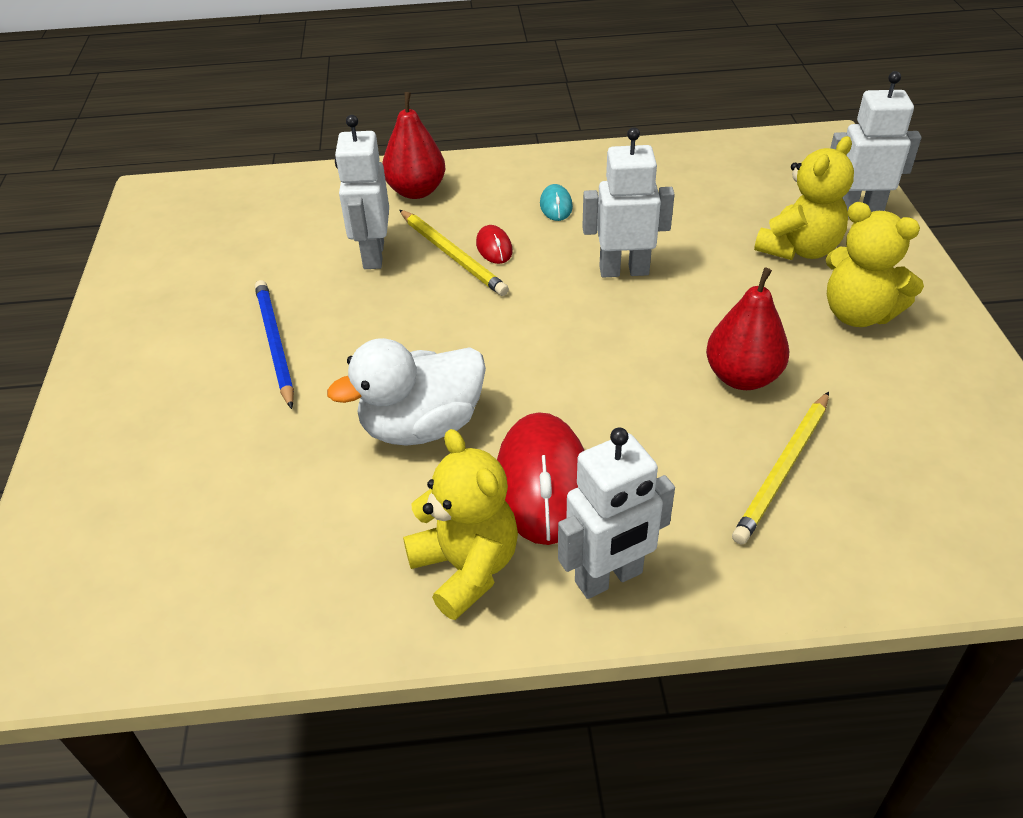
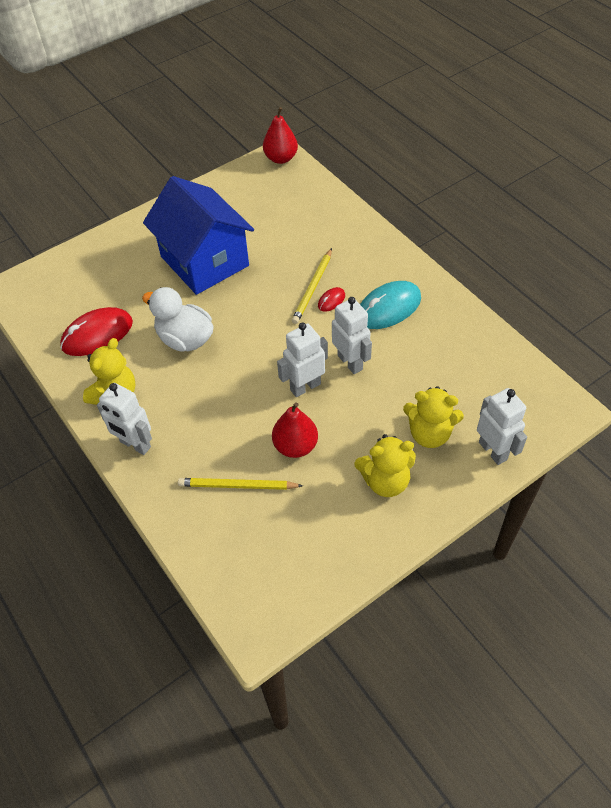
camera: 60 degrees right, 10 degrees up
blue pencil [255,280,294,409] -> blue house [143,176,254,295]
white robot [335,115,389,269] -> white robot moved to [277,322,328,397]
red pear [382,92,445,199] -> red pear moved to [263,107,298,164]
red mouse [497,412,585,545] -> red mouse moved to [60,307,133,356]
turquoise mouse [540,184,573,221] -> turquoise mouse [360,281,421,329], size x2.15
yellow teddy bear [826,202,924,327] -> yellow teddy bear turned 105 degrees counterclockwise [354,434,416,497]

